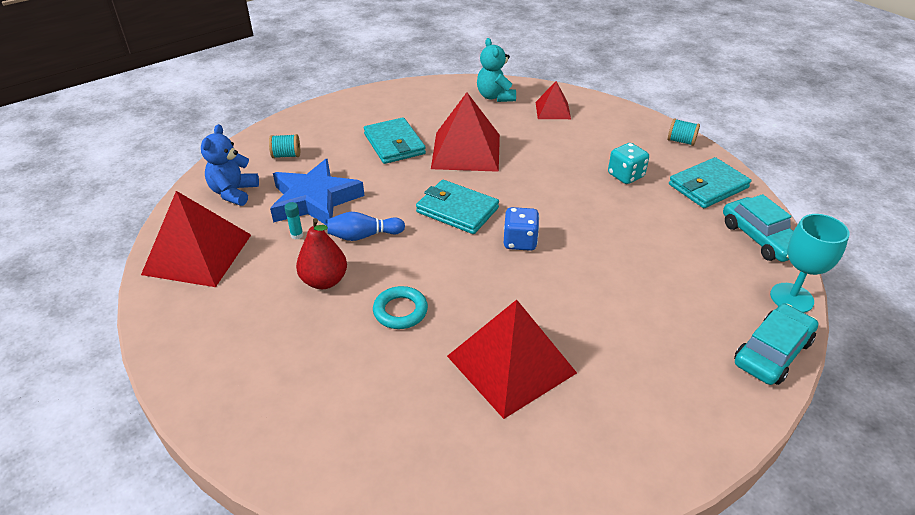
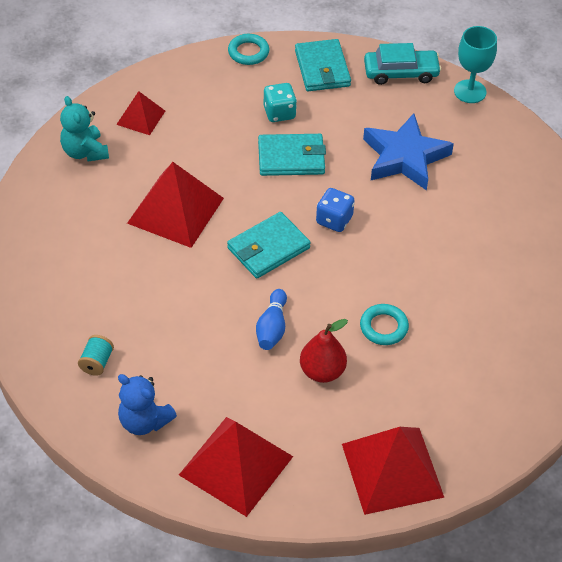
camera: 70 degrees left, 10 degrees up
blue star [270,159,364,226] -> blue star moved to [363,113,454,191]
turquoise glue stick [284,202,303,239] -> none
turquoise wallet [364,117,426,164] -> turquoise wallet moved to [258,134,326,176]
red pyramid [447,300,577,419] -> red pyramid moved to [342,427,444,515]
turquoise teddy bear [477,38,516,102] -> turquoise teddy bear turned 60 degrees clockwise [60,96,109,161]
turquoise spool [668,118,700,146] -> turquoise ring [228,34,269,65]
turquoise car [734,304,818,385] -> none

